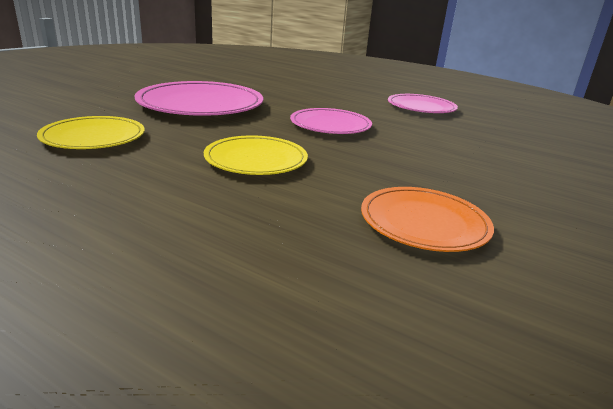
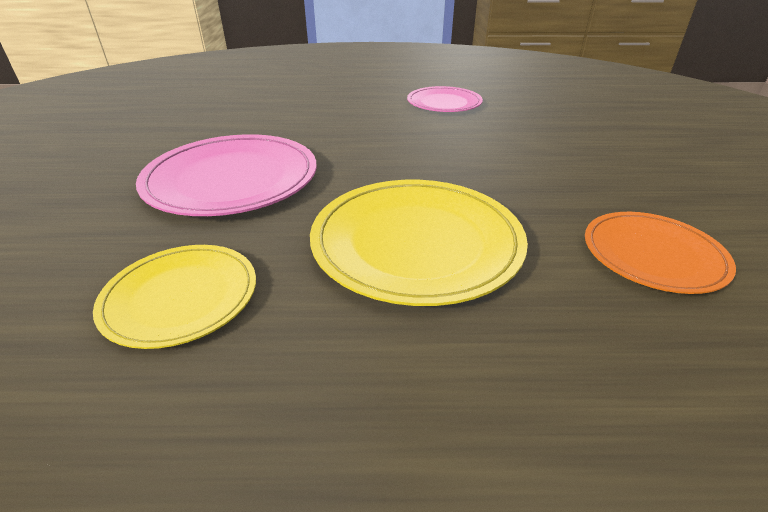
camera: 30 degrees left, 10 degrees up
yellow plate [204,135,308,175] -> yellow plate [310,180,528,306], size x1.63
pink plate [290,108,372,134] -> none

